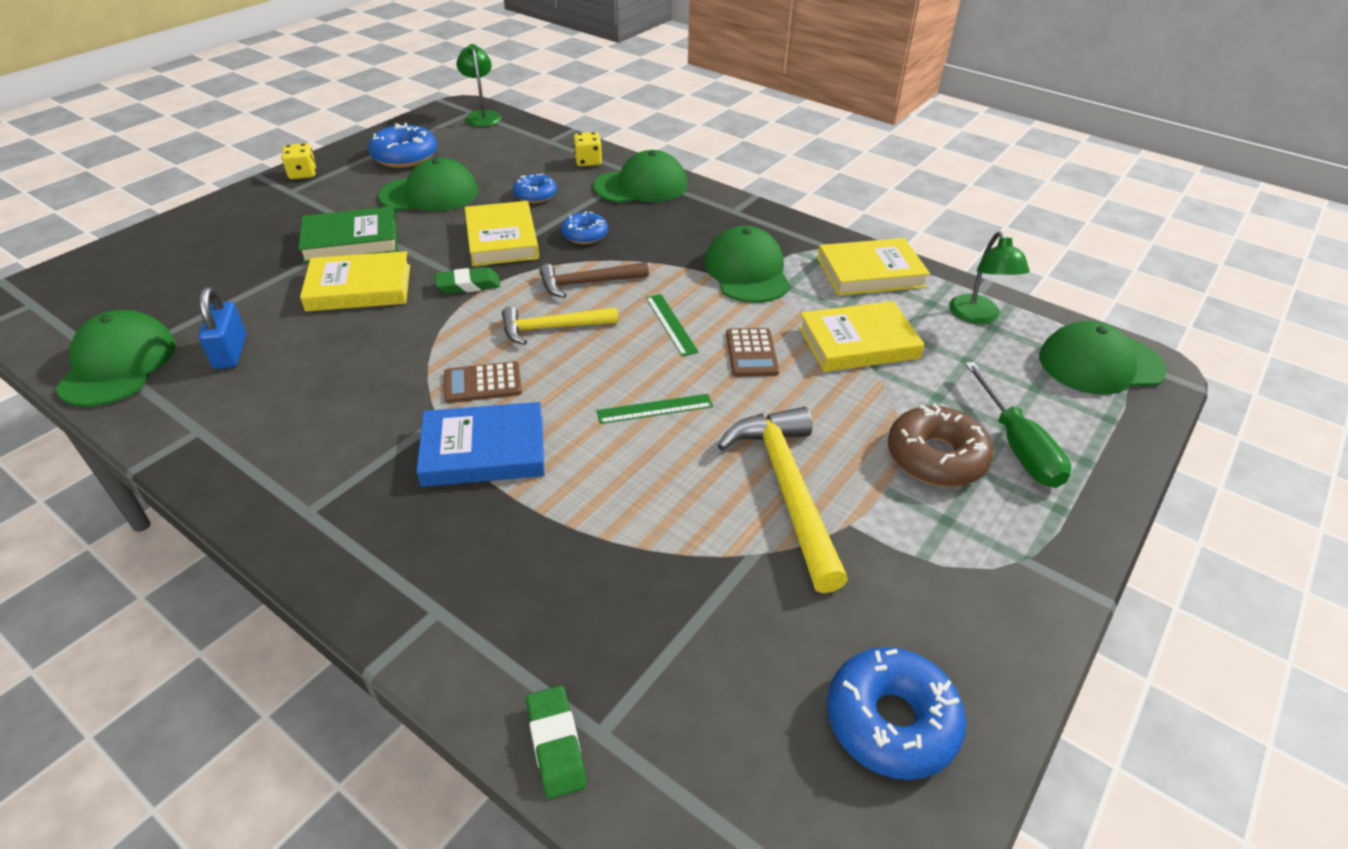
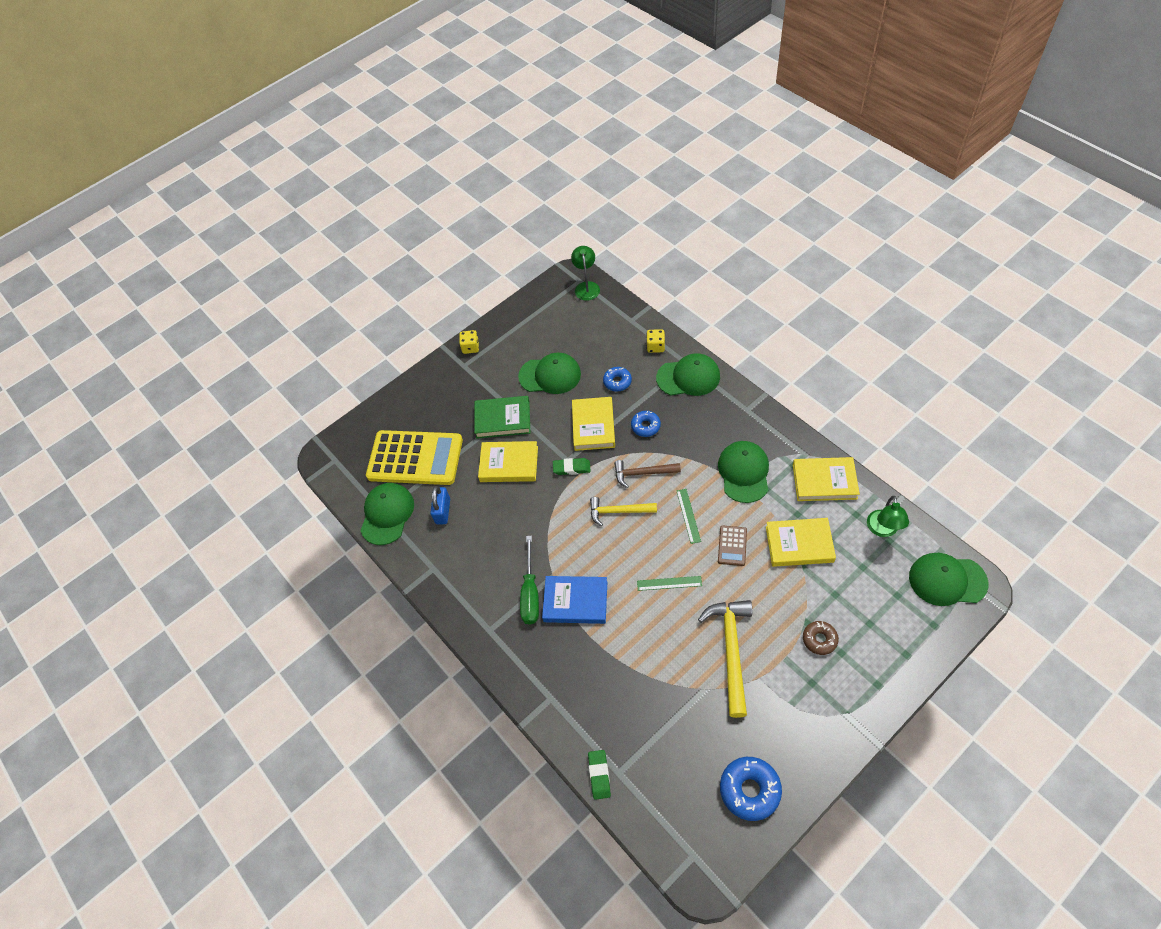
camera: 20 degrees right, 15 degrees up
blue donut [368,123,437,168] -> none
brown calculator [444,361,522,403] -> none
brown donut [888,403,993,487] -> brown donut [803,621,839,655], size x0.62
green screwdriver [965,362,1071,488] -> green screwdriver moved to [520,536,539,624]
none -> yellow calculator [366,430,463,485]

